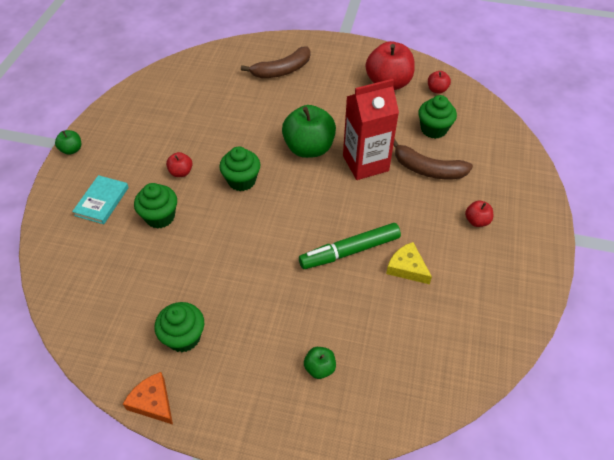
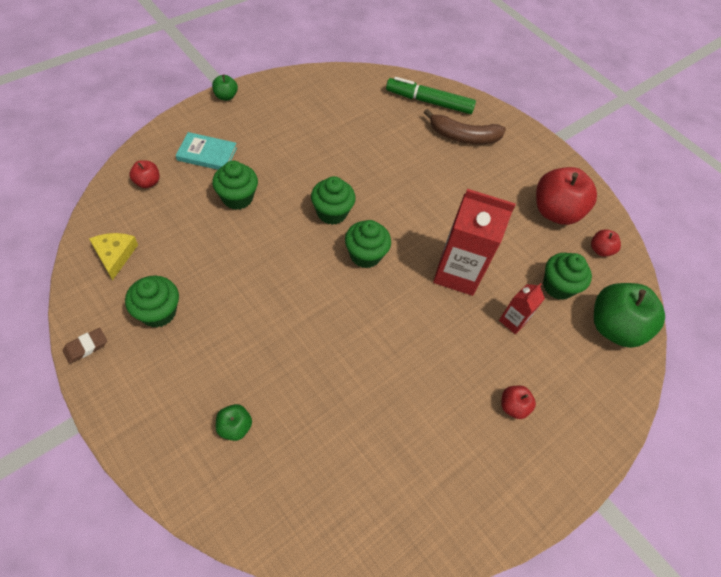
camera: 30 degrees right, 5 degrees up
turquoise book [72,175,129,224] -> turquoise book turned 45 degrees clockwise [176,132,237,170]
orange cheese [123,372,173,424] -> brown eraser [63,328,107,364]
red apple [166,152,193,177] -> red apple moved to [129,160,160,188]
green apple [282,105,336,158] -> green apple moved to [594,283,665,348]
green marker [299,223,401,269] -> green marker moved to [386,77,476,114]
yellow cheese [386,242,432,284] -> yellow cheese moved to [89,233,138,280]
brown banana [393,139,473,179] -> red carton [499,283,545,334]
none -> green cupcake [345,220,391,268]

